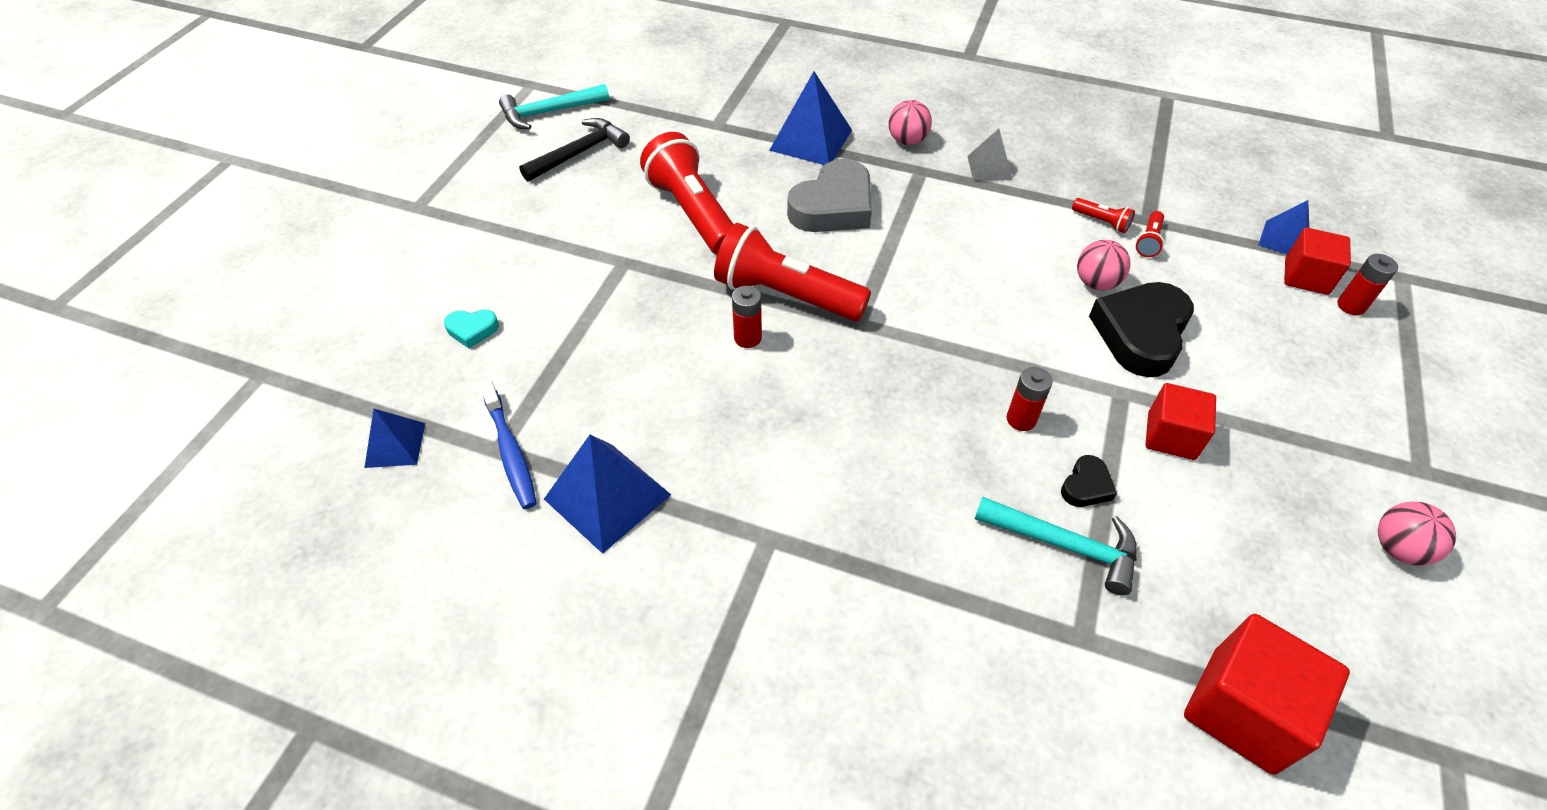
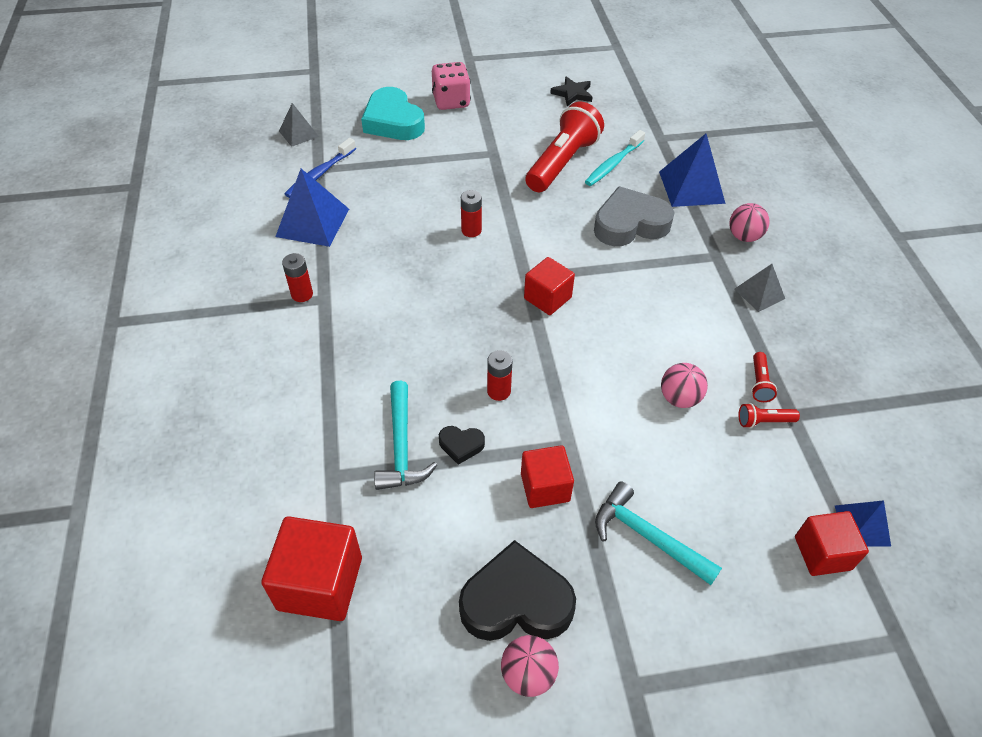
camera: 60 degrees right, 0 degrees up
blue pyramid [364,409,425,468] -> grey pyramid [279,103,319,147]
turquoise heart [444,309,499,348] -> turquoise heart [361,87,425,140], size x2.16
turquoise hammer [499,84,609,130] -> turquoise hammer moved to [595,481,722,585]
black hammer [519,118,630,182] -> black star [550,76,593,106]
red flashlight [714,223,871,321] -> none
grey heart [787,159,872,232] -> grey heart turned 150 degrees clockwise [594,186,675,246]
black heart [1089,282,1194,377] -> black heart moved to [459,540,576,641]
red battery [1337,254,1398,315] -> red battery moved to [282,253,313,302]
none -> pink dice [432,62,471,110]
none -> red cube [524,257,575,315]
none -> turquoise toothbrush [585,130,645,186]

